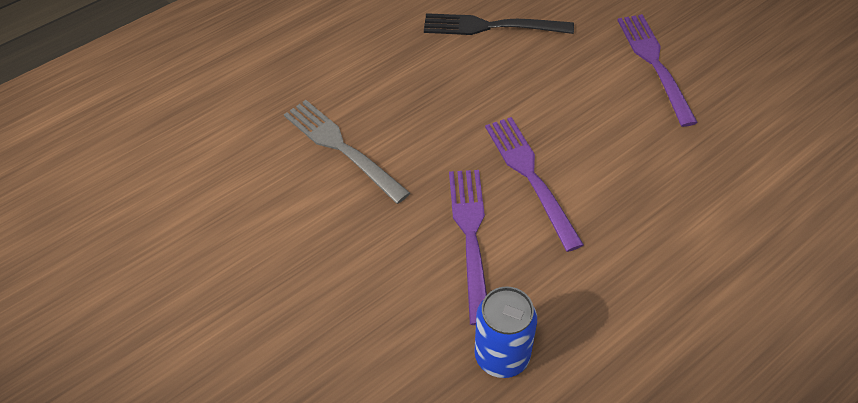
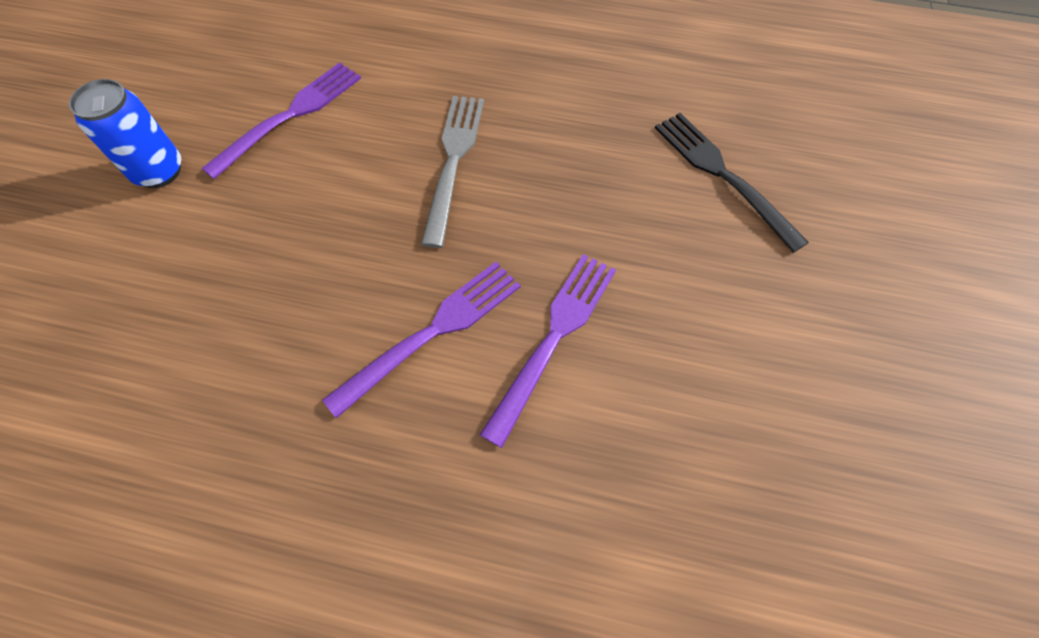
camera: 50 degrees right, 10 degrees up
blue can [474,286,537,378] -> blue can moved to [69,79,181,188]
purple fork [617,14,698,127] -> purple fork moved to [201,62,361,179]

